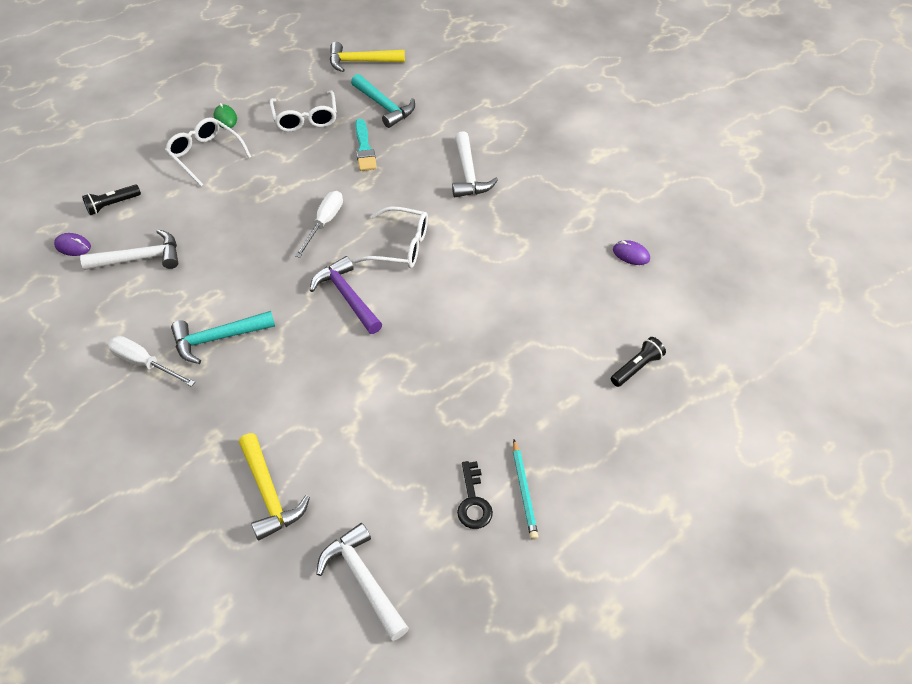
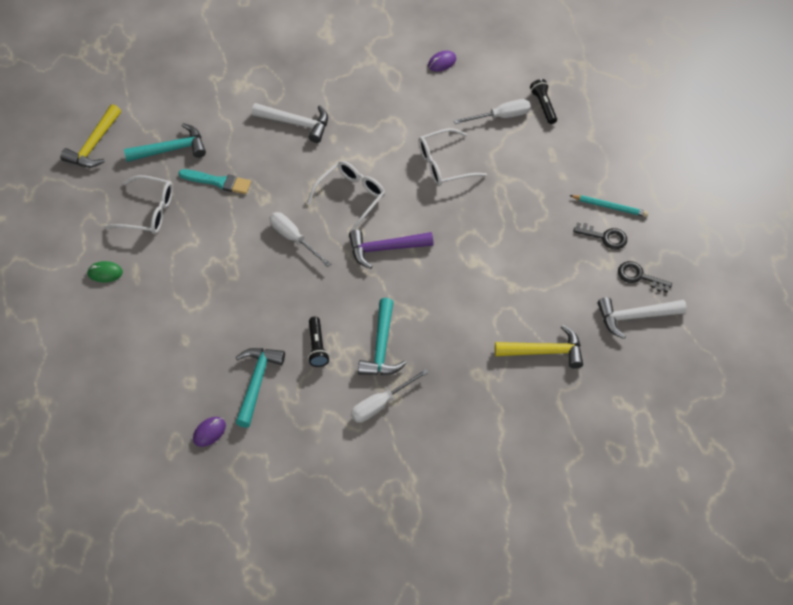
camera: 65 degrees left, 5 degrees up
white hammer [80,229,178,270] -> turquoise hammer [236,348,285,428]
black flashlight [82,185,141,215] -> black flashlight moved to [308,317,329,367]
white glasses [165,117,251,187] -> white glasses moved to [419,128,487,186]
none -> white screwdriver [454,99,531,124]
none -> black key [618,261,672,293]

